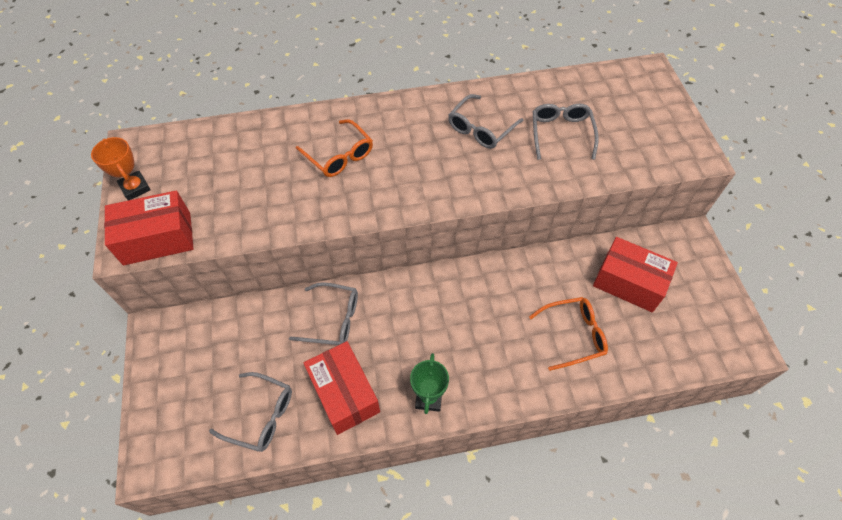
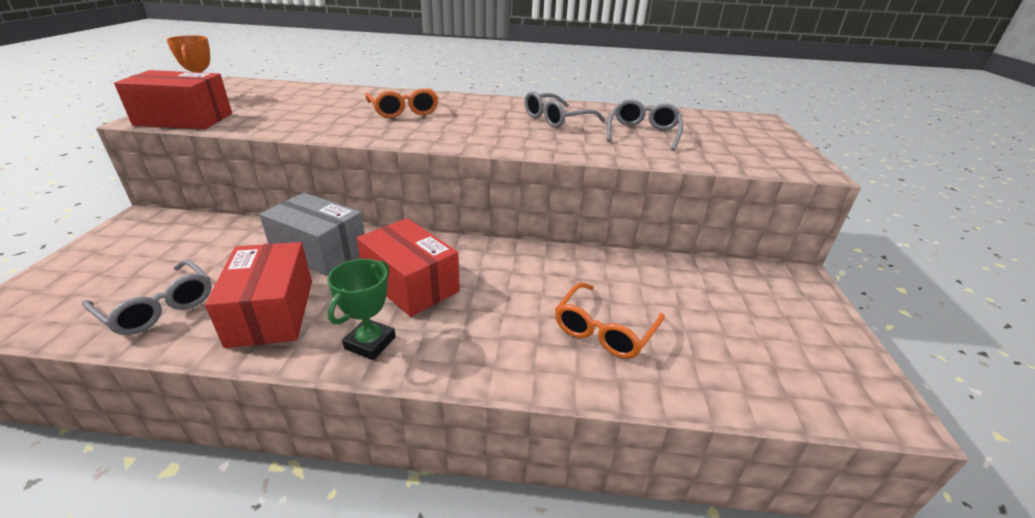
camera: 15 degrees right, 25 degrees down
grey glasses [289,282,358,345] -> grey box [259,193,365,276]
orange glasses [529,297,608,371] -> orange glasses turned 120 degrees clockwise [555,282,665,359]
red box [593,237,678,312] -> red box moved to [357,218,460,317]

